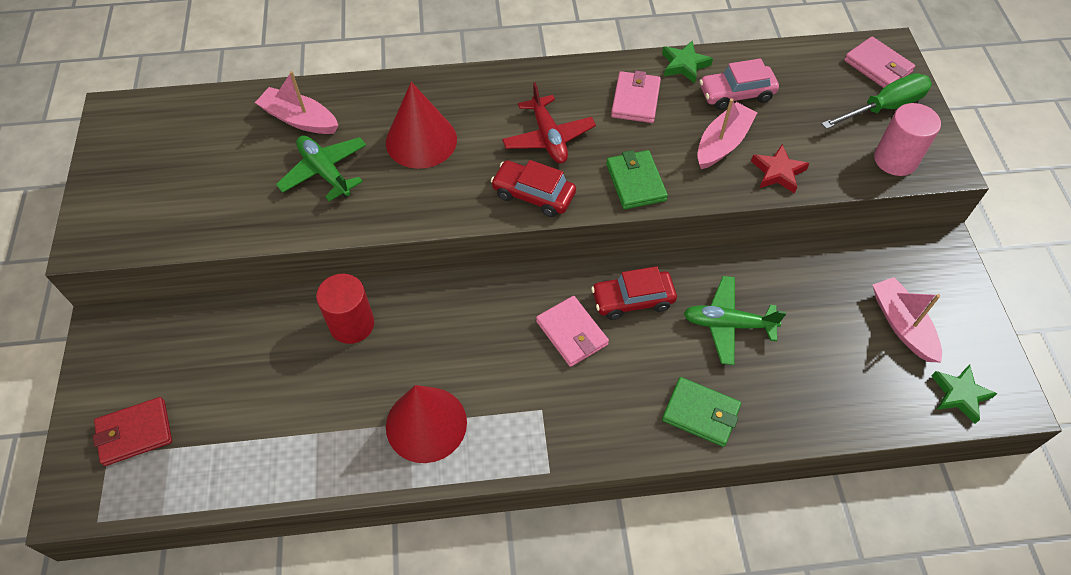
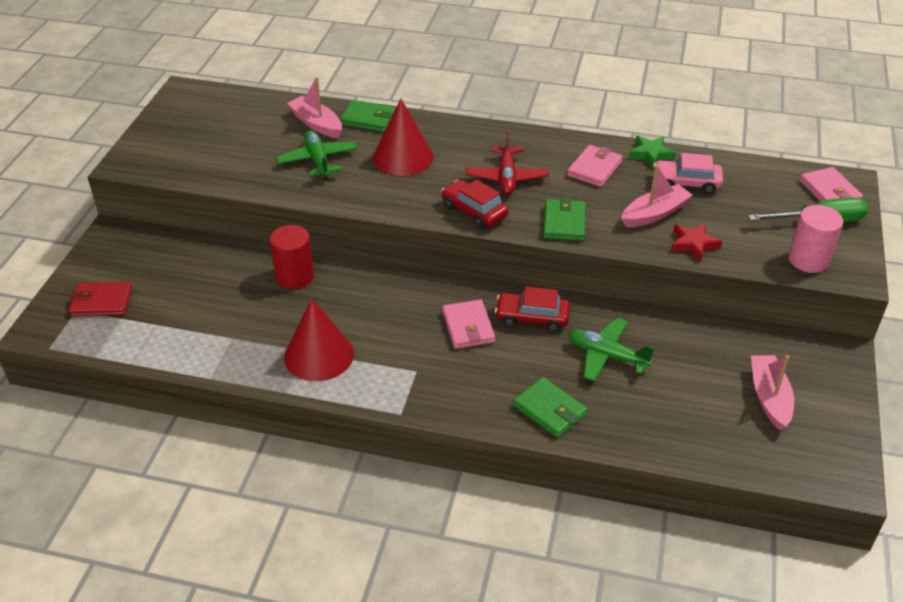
camera: 20 degrees right, 15 degrees down
green star [931,365,998,424] -> none
none -> green wallet [340,100,396,132]

